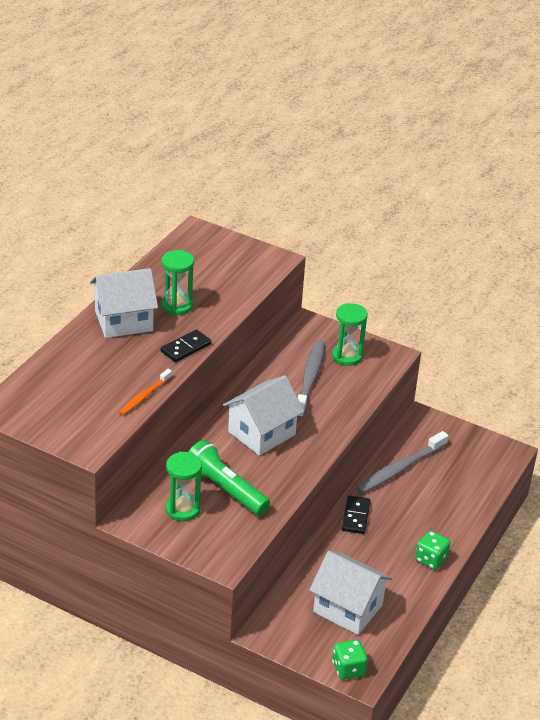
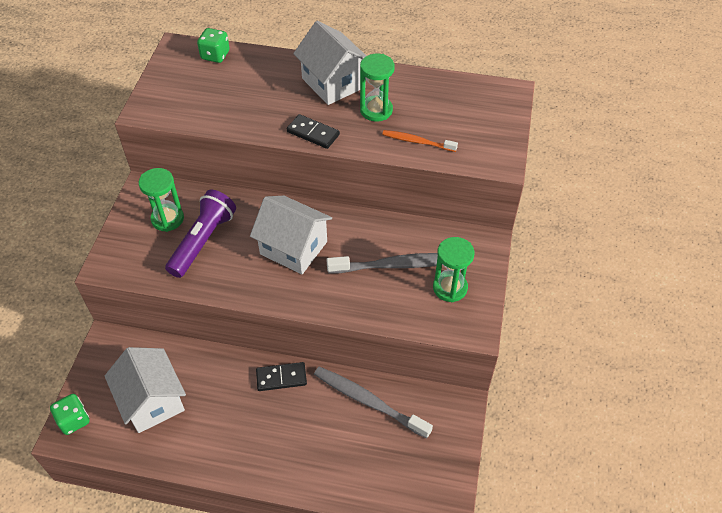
camera: 75 degrees right, 15 degrees up
orange toothbrush [119,369,172,415] -> orange toothbrush moved to [382,130,458,152]
green flashlight [188,440,270,516] -> purple flashlight [165,190,236,278]
white house [309,551,392,635] -> white house turned 45 degrees counterclockwise [105,347,186,433]
green dice [415,531,450,570] -> green dice moved to [197,28,229,63]

